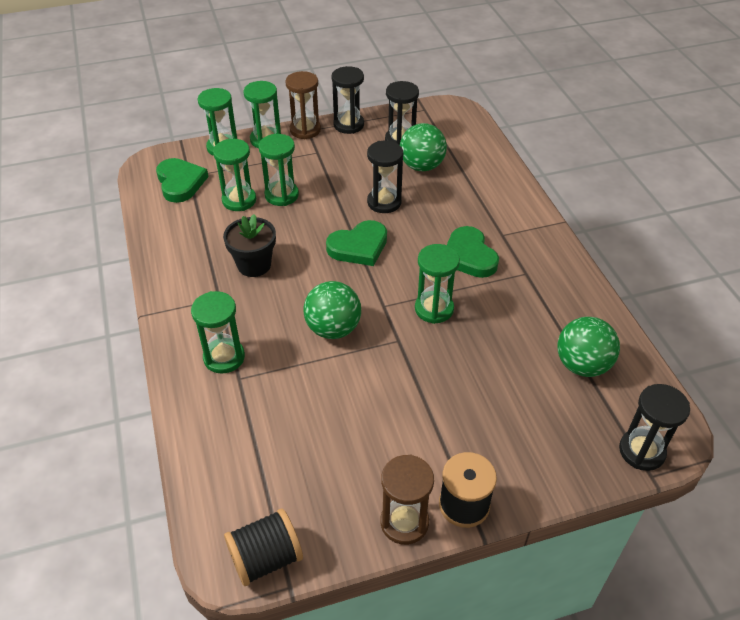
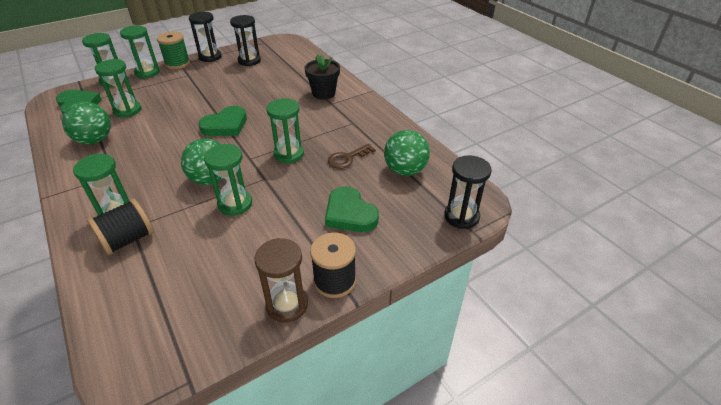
camera: 15 degrees left, 5 degrees down
black flower pot [223,214,276,277] -> black flower pot moved to [305,54,340,99]
black spool [224,509,303,586] -> black spool moved to [87,199,153,255]
green hourglass [258,134,299,206] -> green hourglass moved to [204,144,252,216]
brown hourglass [285,71,321,139] -> green spool [157,31,190,69]
black hourglass [367,141,403,213] -> none
green ball [400,123,447,171] -> green ball moved to [62,102,111,144]
green heart [447,226,499,278] -> green heart moved to [325,186,379,232]
none -> brown key [328,143,376,169]

